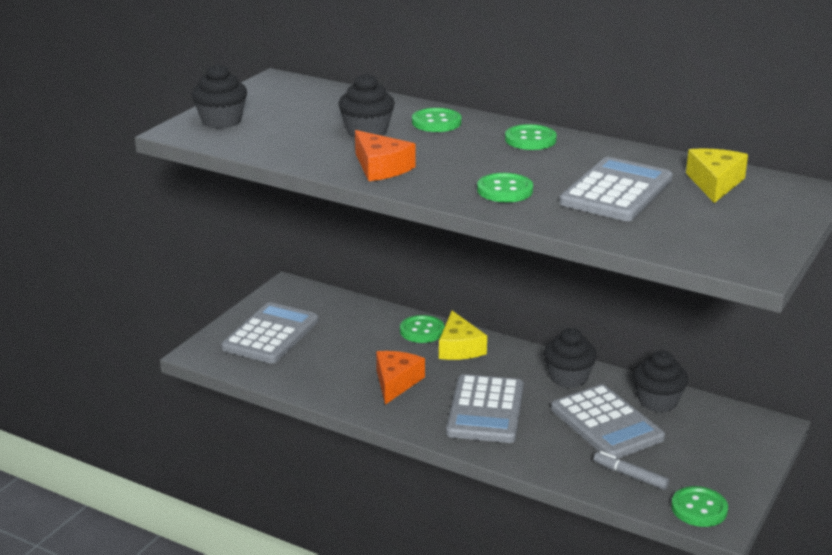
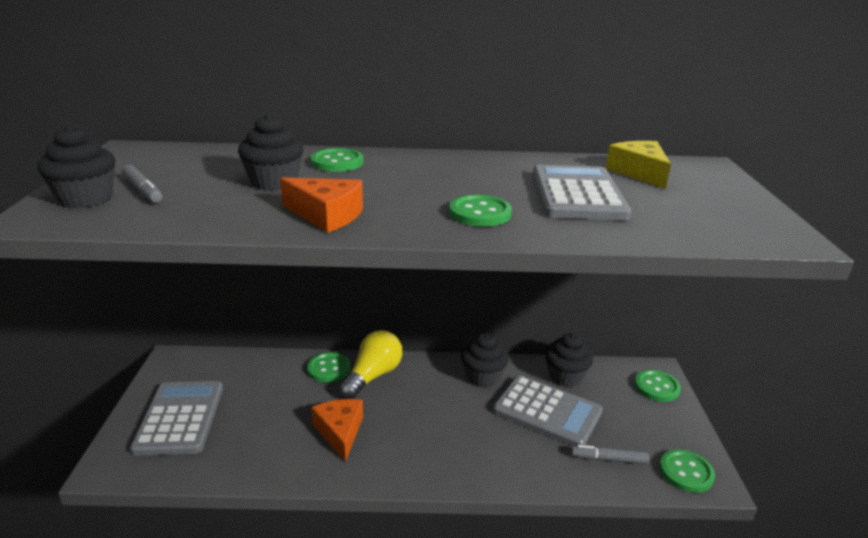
camera: 30 degrees left, 0 degrees up
yellow cheese [439,311,487,360] -> yellow light bulb [339,330,402,399]
grey calculator [446,374,524,443] -> none
green button [505,124,557,150] -> green button moved to [635,370,681,402]
none -> grey marker [122,165,162,203]

